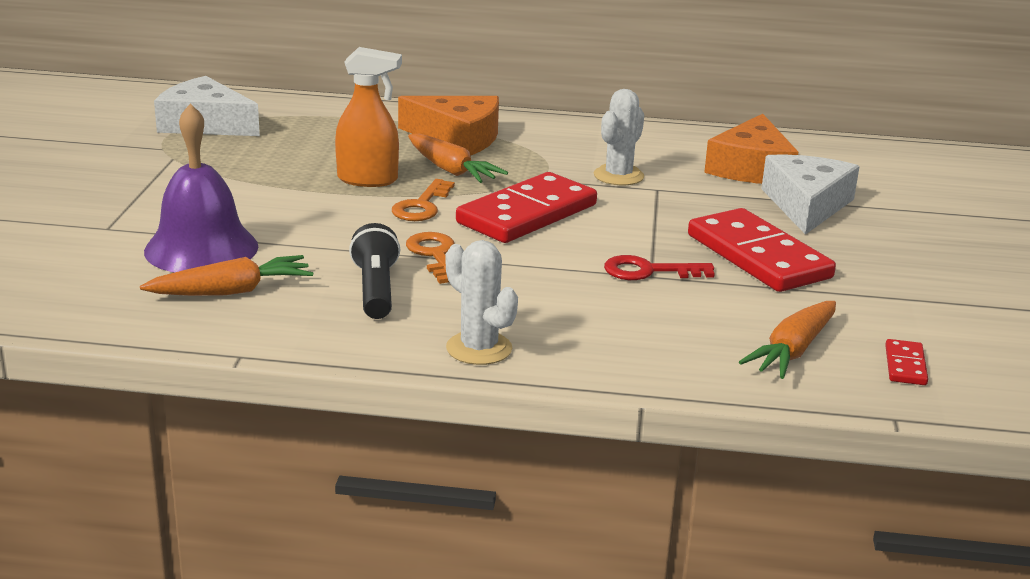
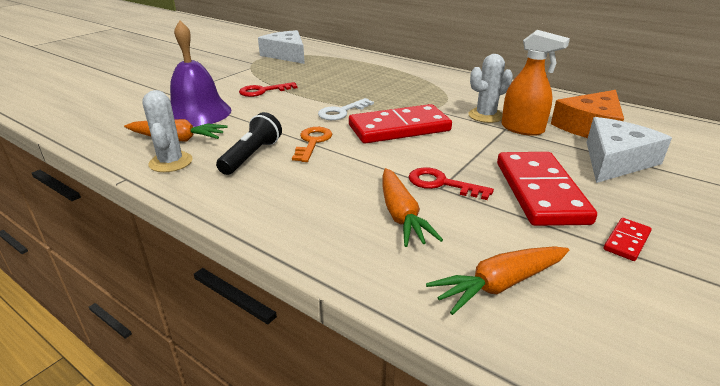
camera: 30 degrees right, 5 degrees up
orange spray bottle [335,47,402,187] -> orange spray bottle moved to [501,30,570,136]
orange key [392,179,455,221] -> white key [318,98,374,120]
orange cheese [398,96,499,156] -> none
orange carrot [408,134,508,183] -> orange carrot moved to [383,168,443,247]
white cactus [446,240,518,365] -> white cactus moved to [142,90,193,172]
red domino [885,339,928,385] -> red domino moved to [604,218,652,261]
none -> red key [239,82,297,97]

